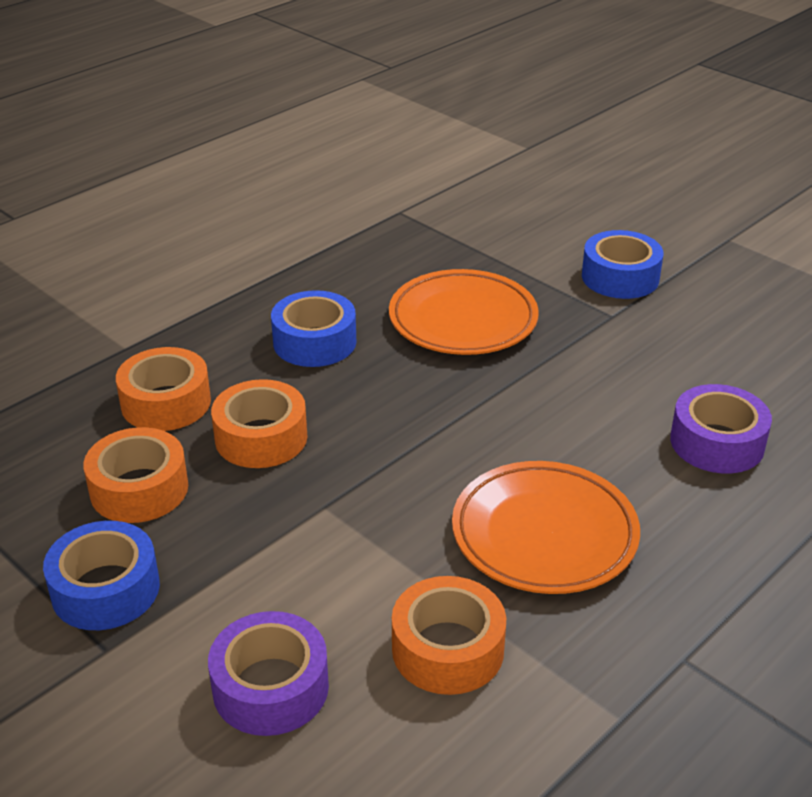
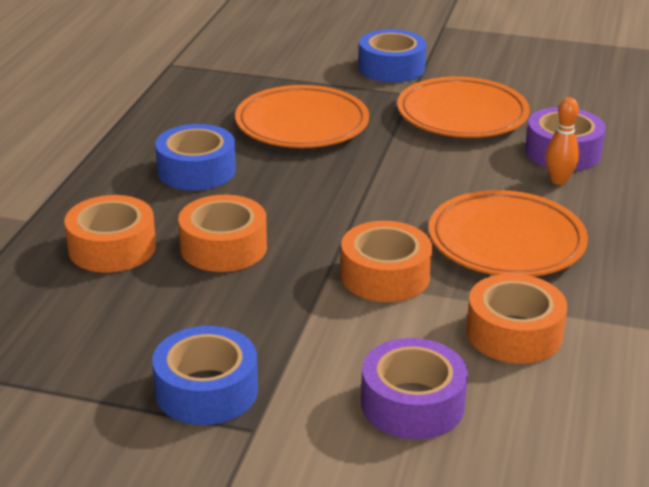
camera: 30 degrees left, 5 degrees down
orange tape [83,427,188,523] -> orange tape moved to [341,221,432,302]
none -> orange plate [397,77,530,138]
none -> orange bowling pin [545,97,579,185]

